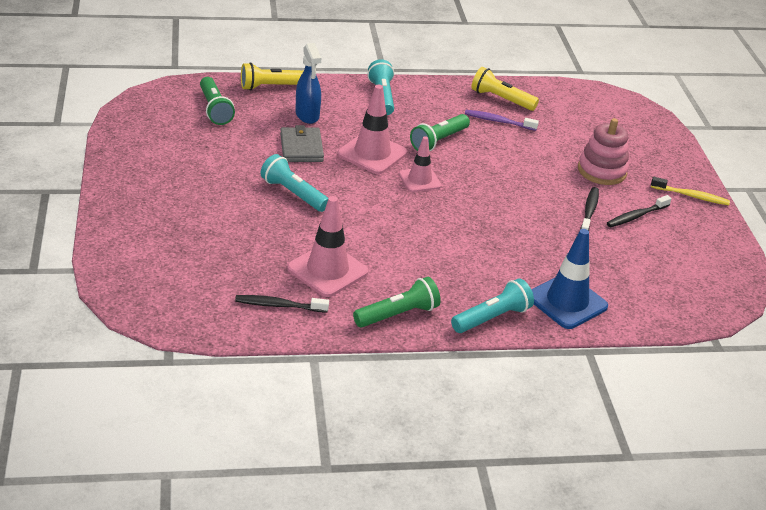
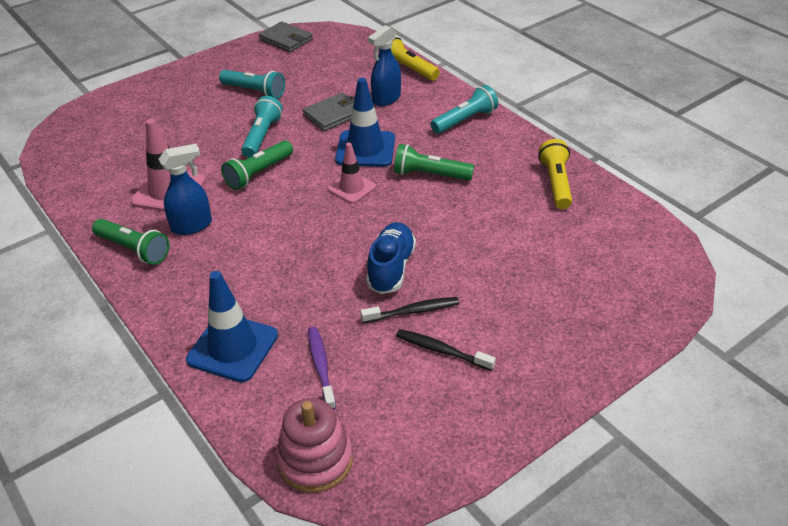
camera: 65 degrees right, 5 degrees up
green flashlight [200,77,235,125] -> green flashlight moved to [221,140,293,190]
black toothbrush [235,295,329,313] -> none
pink traffic cone [337,85,407,174] -> blue traffic cone [335,78,395,167]
turquoise flashlight [451,278,534,333] -> turquoise flashlight moved to [219,70,285,99]
purple toothbrush [465,110,539,131] -> purple toothbrush moved to [308,327,336,410]
pink stacking toy [578,118,629,185] -> pink stacking toy moved to [276,398,353,493]
yellow toothbrush [651,177,730,205] -> none
none -> blue spray bottle [159,144,212,235]
none -> grey wallet [259,21,313,52]
none -> blue shoe [366,222,416,294]

